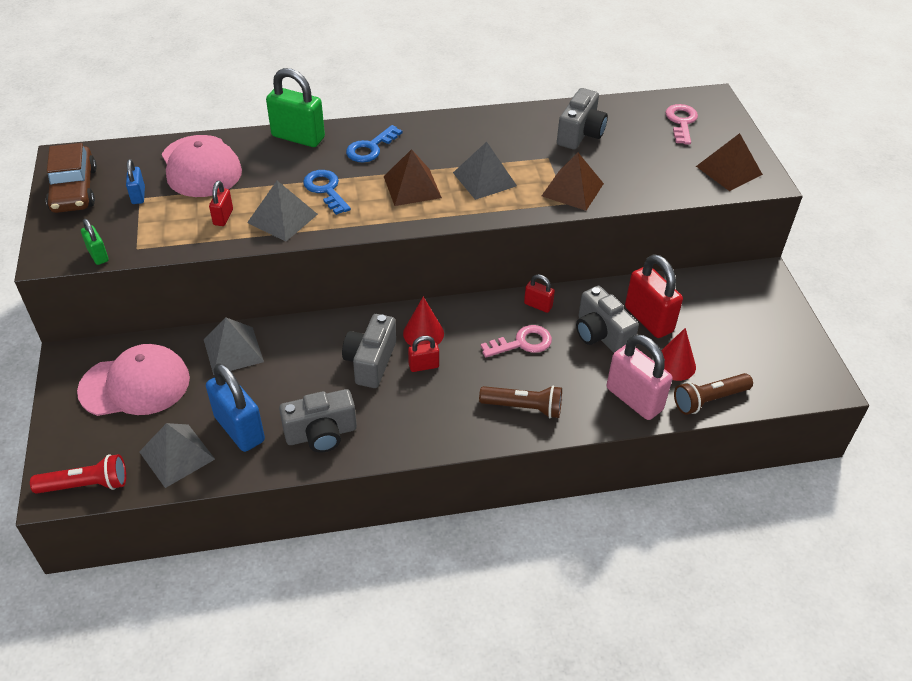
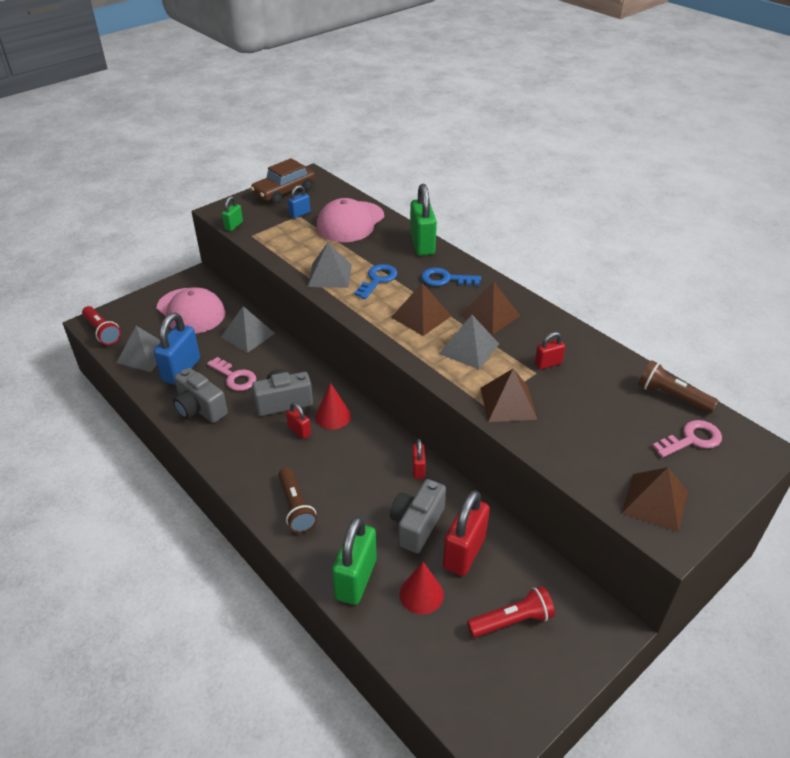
camera: 60 degrees right, 5 degrees down
red padlock [209,181,233,226] -> red padlock moved to [535,332,565,369]
pink key [481,325,552,357] -> pink key moved to [207,357,256,391]
grey camera [557,88,608,150] -> none
pink padlock [607,334,672,420] -> green padlock [332,516,377,605]
brown flashlight [674,373,753,415] -> brown flashlight moved to [638,360,718,413]
none -> brown pyramid [460,282,520,335]
none -> red flashlight [467,586,555,638]

